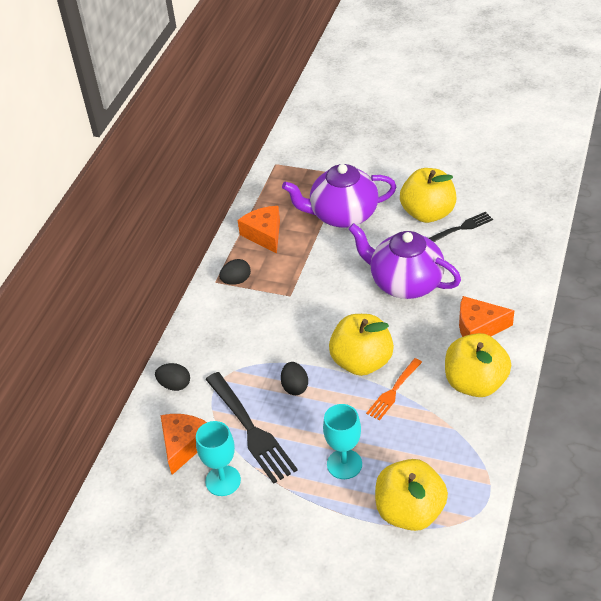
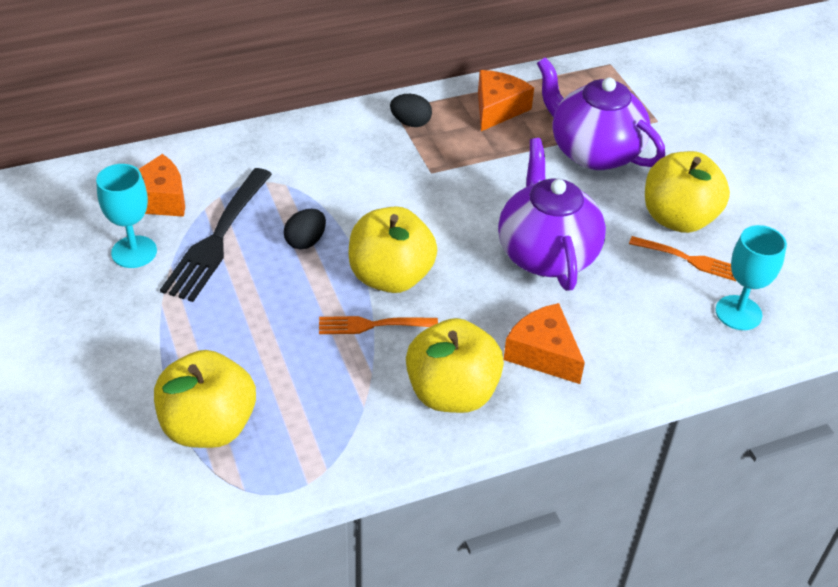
camera: 45 degrees right, 0 degrees up
black egg [155,363,190,391] -> none
turquoise goblet [323,404,362,479] -> turquoise goblet moved to [715,225,787,330]
black fork [429,212,493,242] -> orange fork [629,236,736,281]

